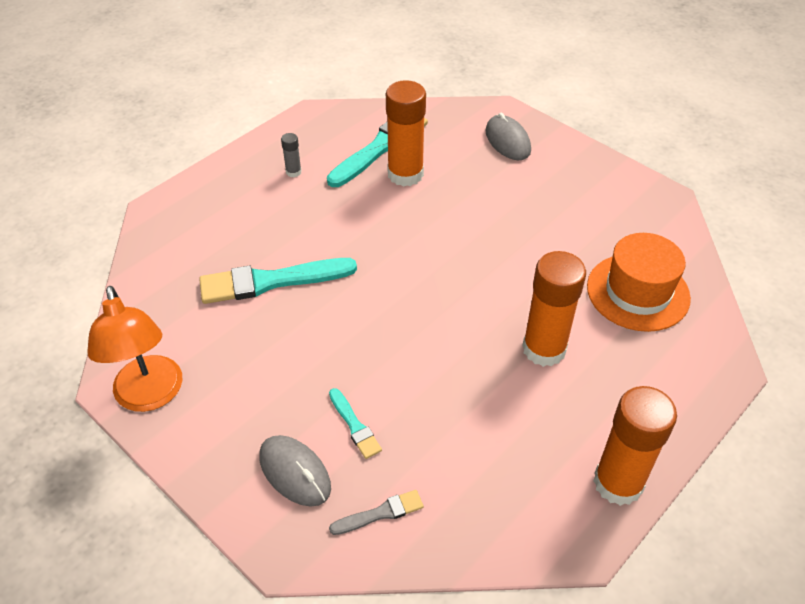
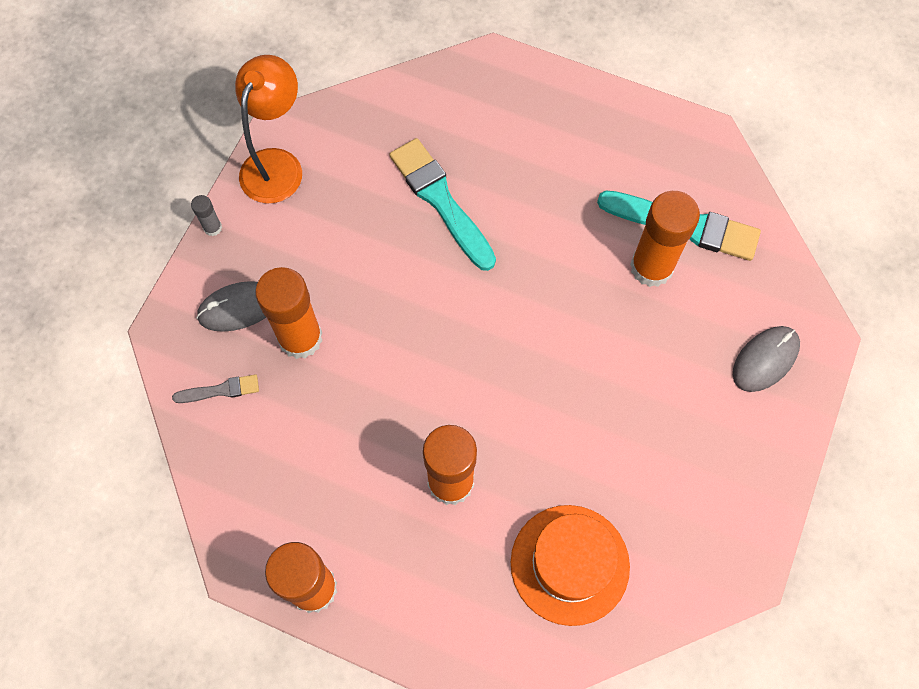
camera: 70 degrees right, 20 degrees up
orange lamp [87,286,183,412] -> orange lamp turned 150 degrees clockwise [235,55,302,203]
grey mouse [259,435,331,507] -> grey mouse turned 45 degrees clockwise [196,281,266,332]
grey glue stick [281,133,302,177] -> grey glue stick moved to [191,195,222,236]
turquoise brush [329,388,382,459] -> orange glue stick [255,267,322,359]
grey brush [329,490,424,535] -> grey brush turned 60 degrees counterclockwise [172,374,259,403]

